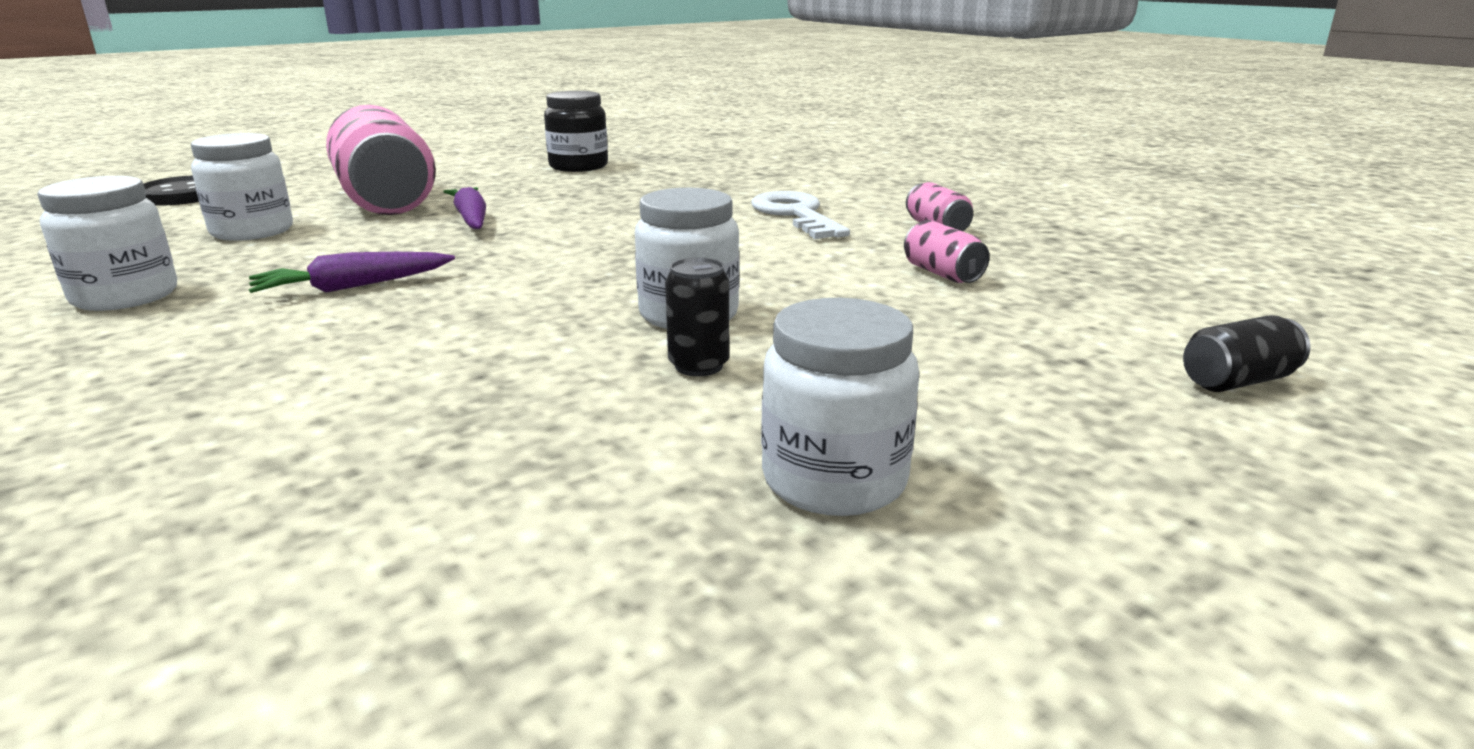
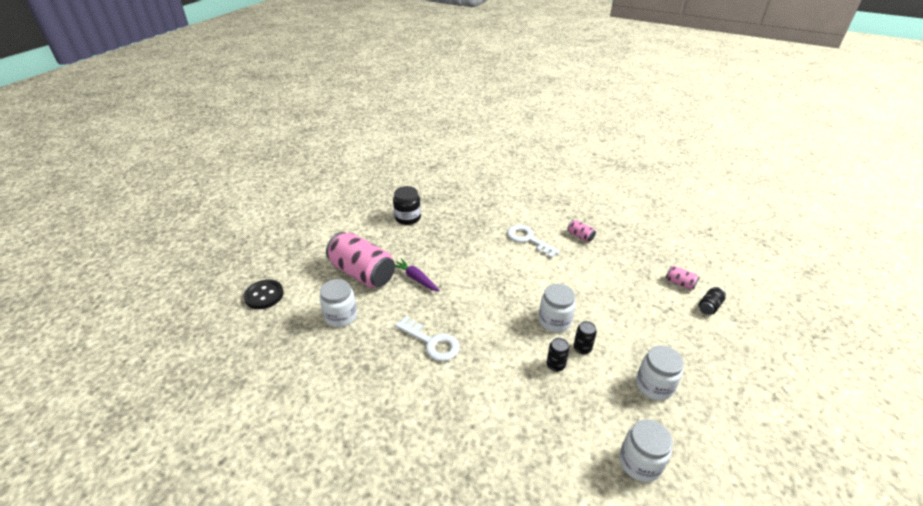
camera: 25 degrees left, 15 degrees up
white jar [37,176,177,311] -> white jar moved to [619,419,673,482]
purple carrot [249,252,455,293] -> white key [395,316,460,361]
pink can [904,220,990,283] -> pink can moved to [666,266,700,290]
none -> black can [547,338,570,372]

